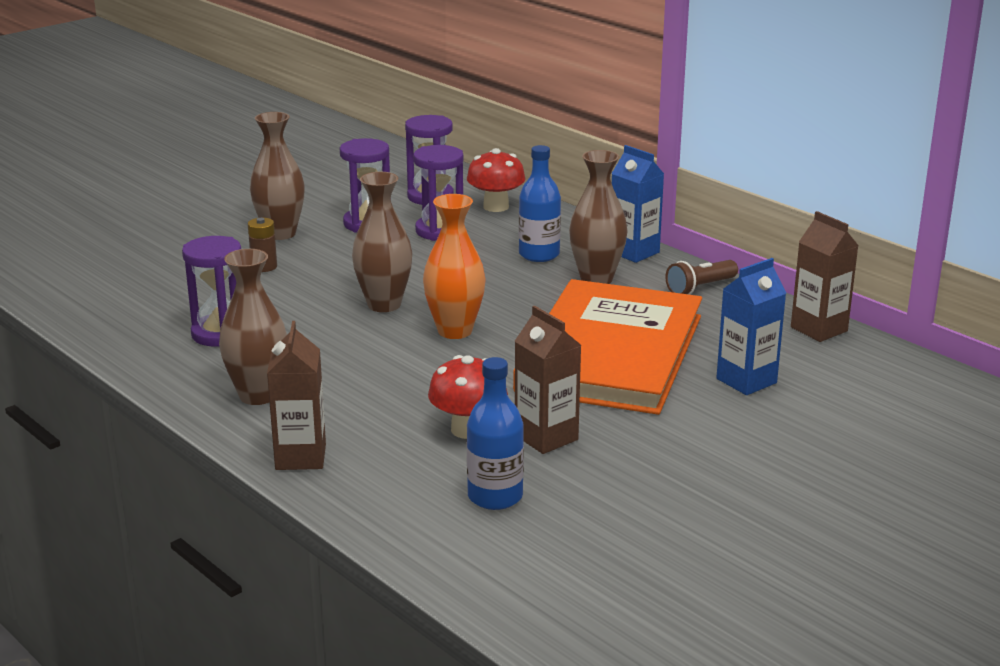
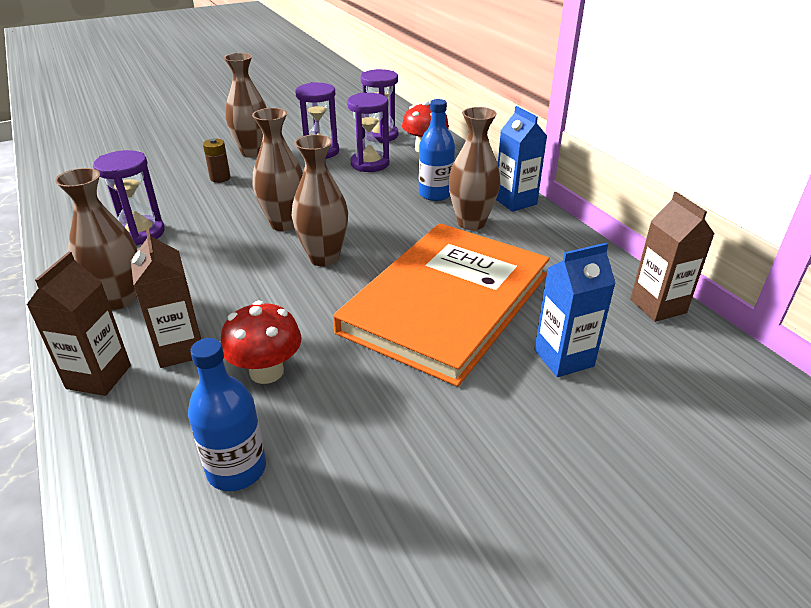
camera: 15 degrees right, 10 degrees up
orange vase [423,194,486,339] -> brown vase [292,134,348,266]
brown carton [515,306,582,454] -> brown carton moved to [131,228,201,368]
brown flashlight [665,260,738,295] -> none

